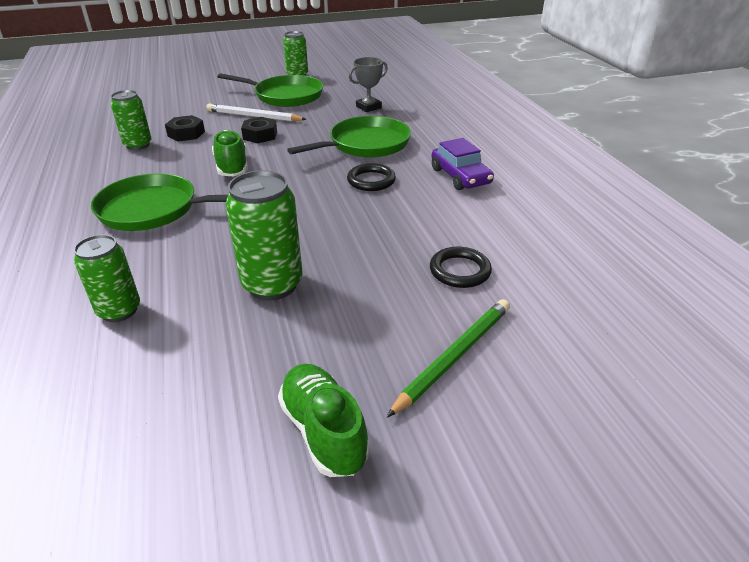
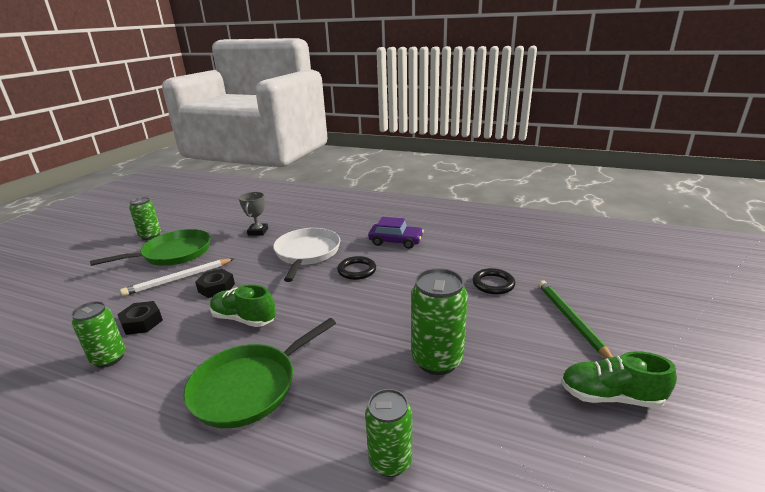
camera: 50 degrees left, 10 degrees down
green pan [287,116,411,158] -> white pan [273,228,340,282]

